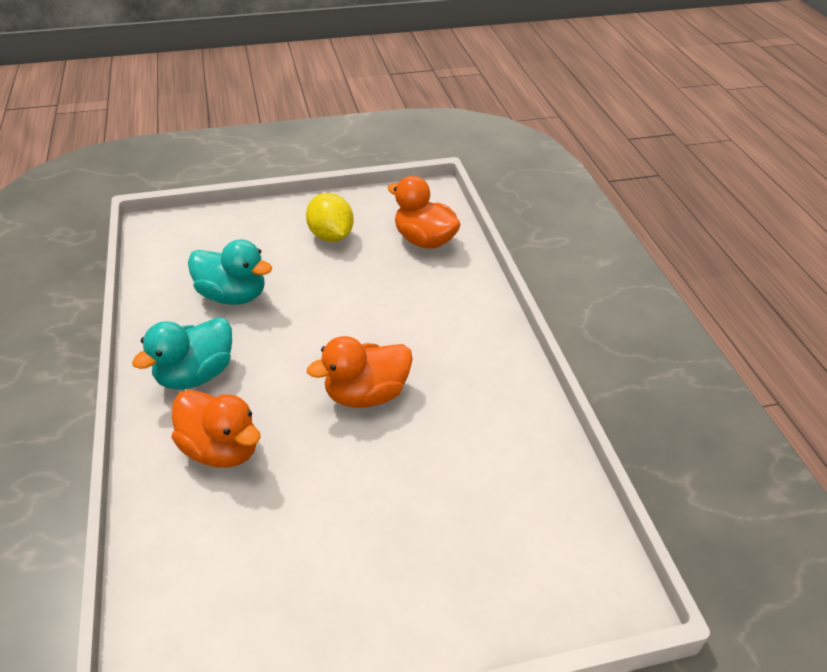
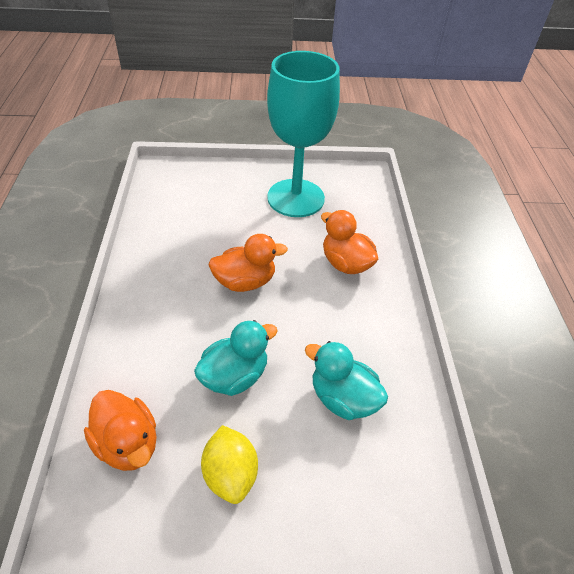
camera: 170 degrees left, 5 degrees up
turquoise duck [132,317,232,390] -> turquoise duck moved to [194,320,278,396]
none -> turquoise goblet [267,51,340,217]

